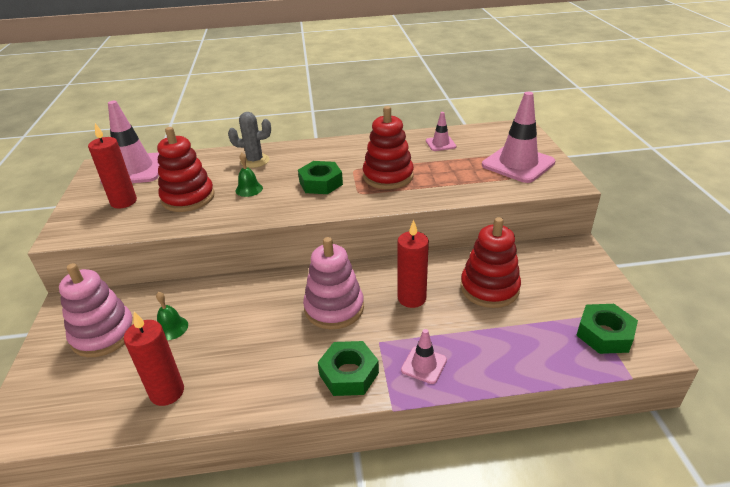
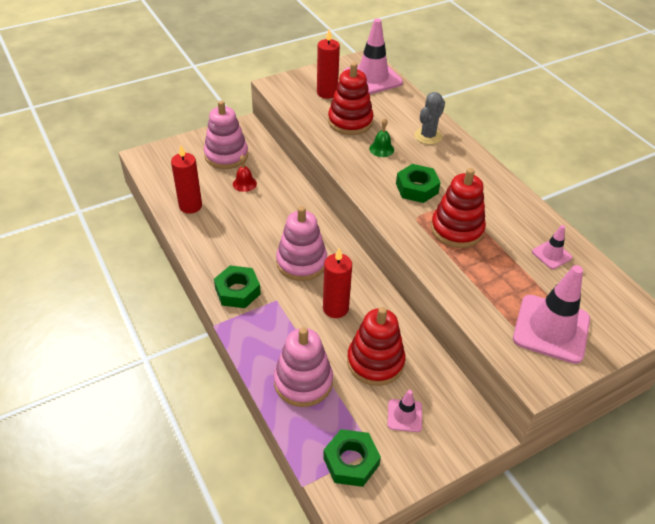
camera: 65 degrees right, 10 degrees up
green bell [156,292,188,340] -> red bell [233,155,257,192]
grey cactus [228,112,271,168] -> grey cactus turned 60 degrees clockwise [414,92,445,145]
pink traffic cone [401,329,447,384] -> pink traffic cone moved to [388,390,422,432]
none -> pink stacking toy [274,327,333,407]

